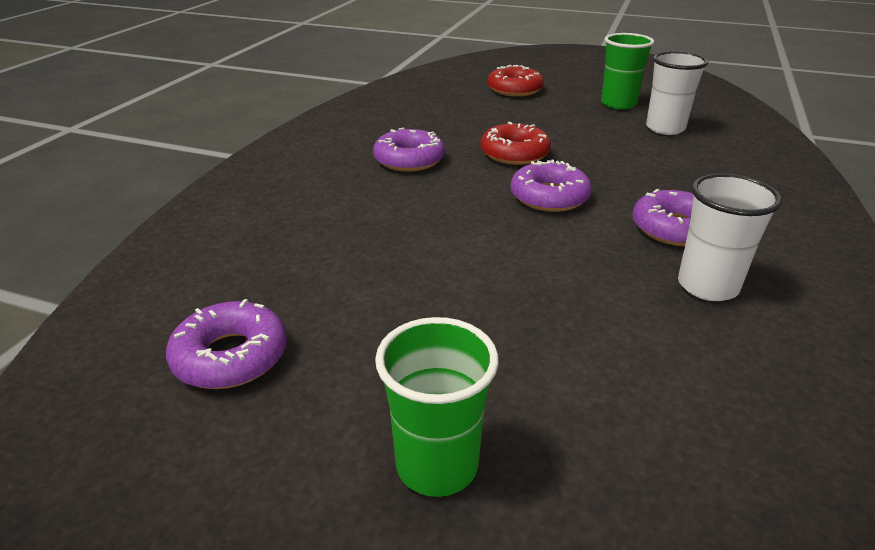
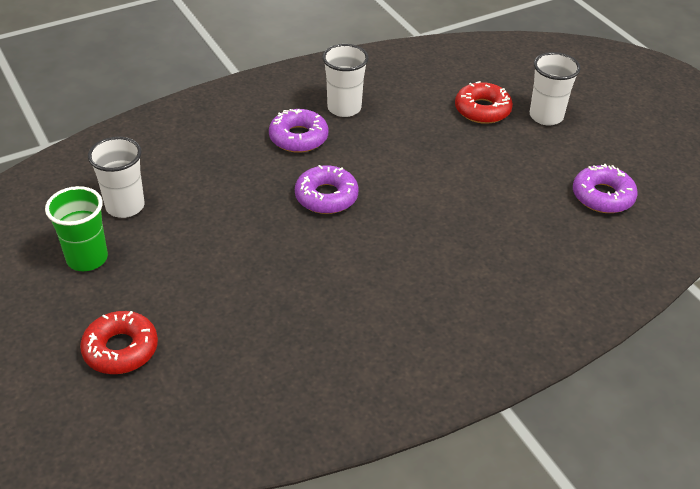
camera: 140 degrees left, 10 degrees up
purple donut [373,128,445,172] -> none
green cup [375,317,499,497] -> white cup [530,52,581,126]
red donut [480,122,551,165] -> red donut moved to [455,81,513,124]

